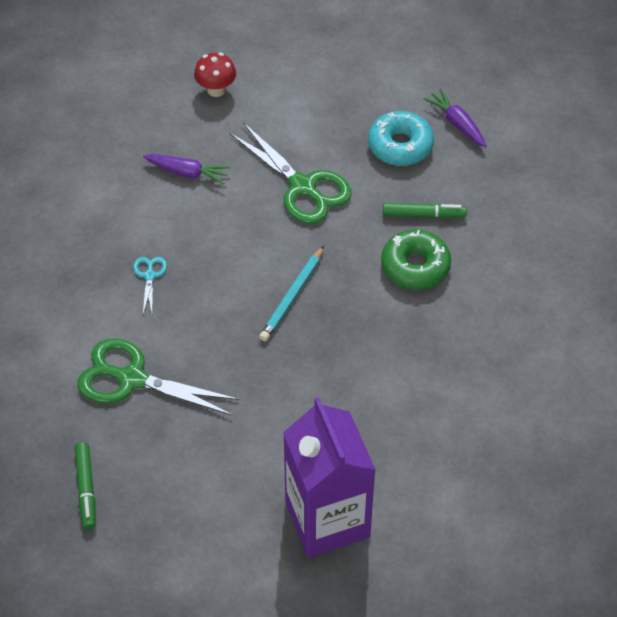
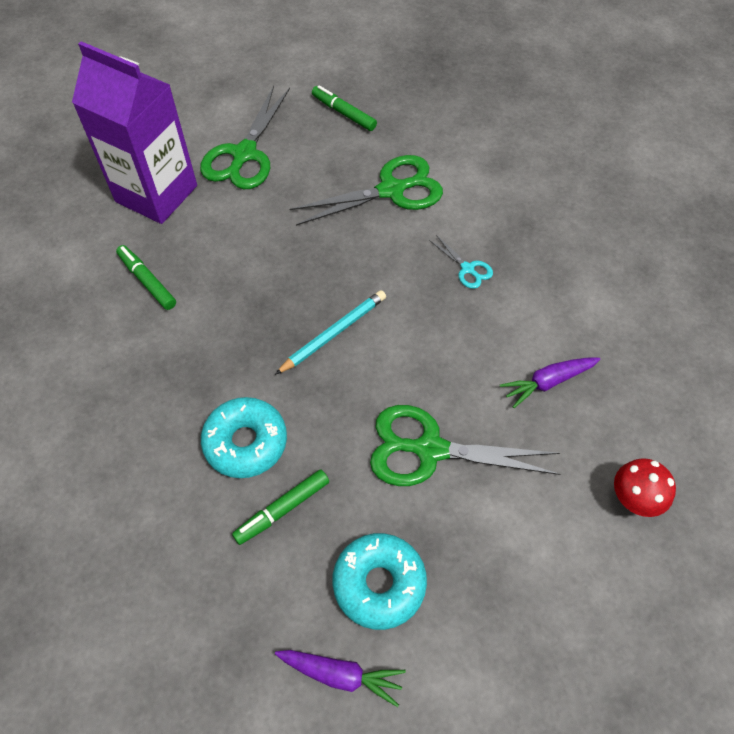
camera: 140 degrees right, 5 degrees up
turquoise pencil [259,246,324,341] -> turquoise pencil turned 60 degrees clockwise [275,290,386,375]
green donut [381,229,451,290] -> turquoise donut [201,397,287,478]
none -> green marker [116,245,176,310]
none -> green scissors [200,86,290,189]

